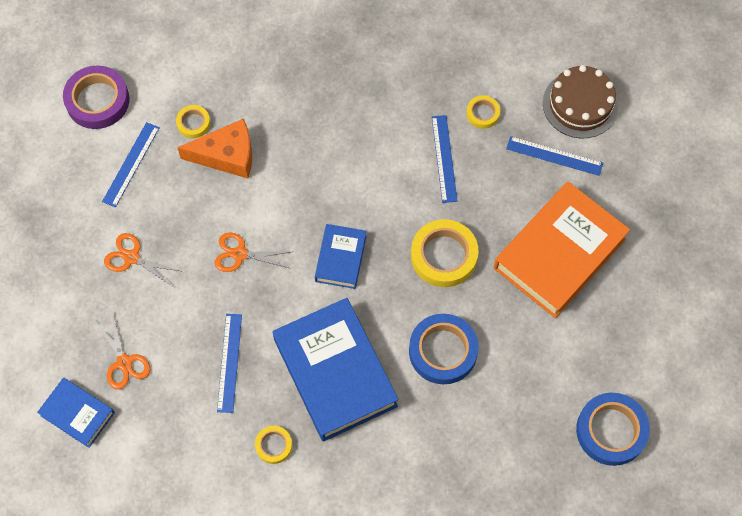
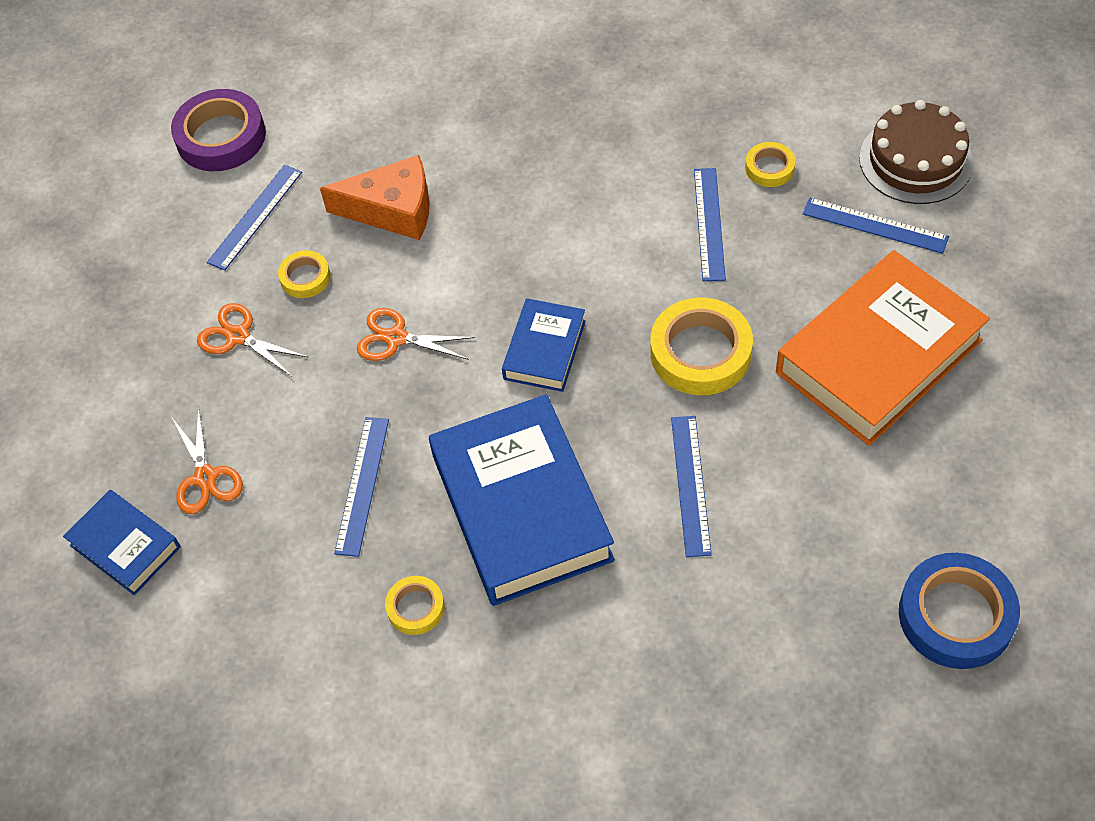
camera: 10 degrees right, 10 degrees down
yellow tape [176,105,210,138] -> yellow tape moved to [278,250,330,298]
blue tape [409,314,479,384] -> blue ruler [671,416,712,557]

